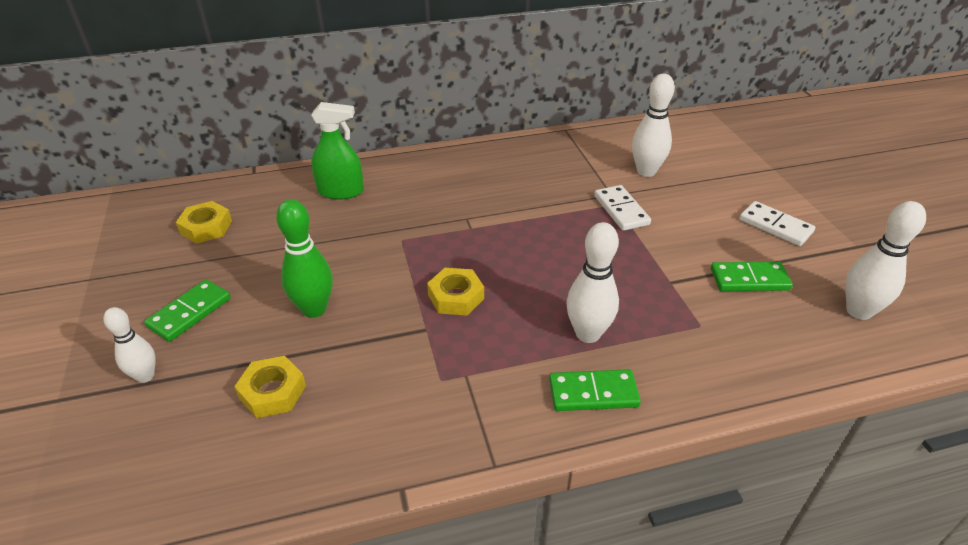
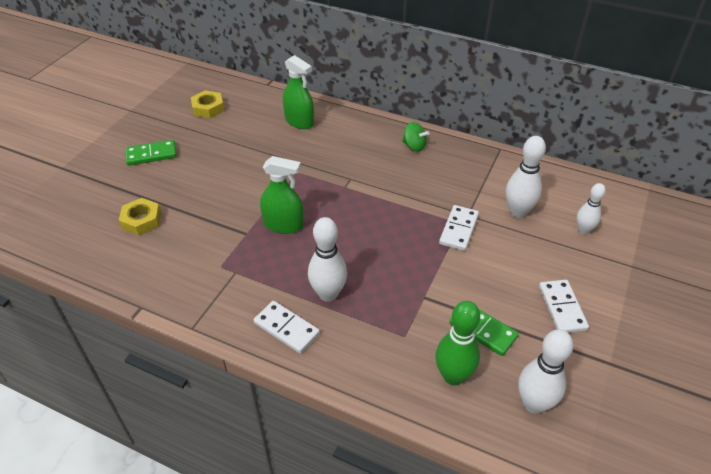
camera: 40 degrees right, 5 degrees up
white bowling pin [103,307,156,383] -> white bowling pin moved to [576,183,606,234]
green bowling pin [276,199,333,318] -> green bowling pin moved to [435,301,480,385]
yellow nut [427,268,484,316] -> green spray bottle [260,156,304,234]
green domino [549,369,641,411] -> white domino [254,301,320,354]
none -> green spinning top [402,122,430,152]

